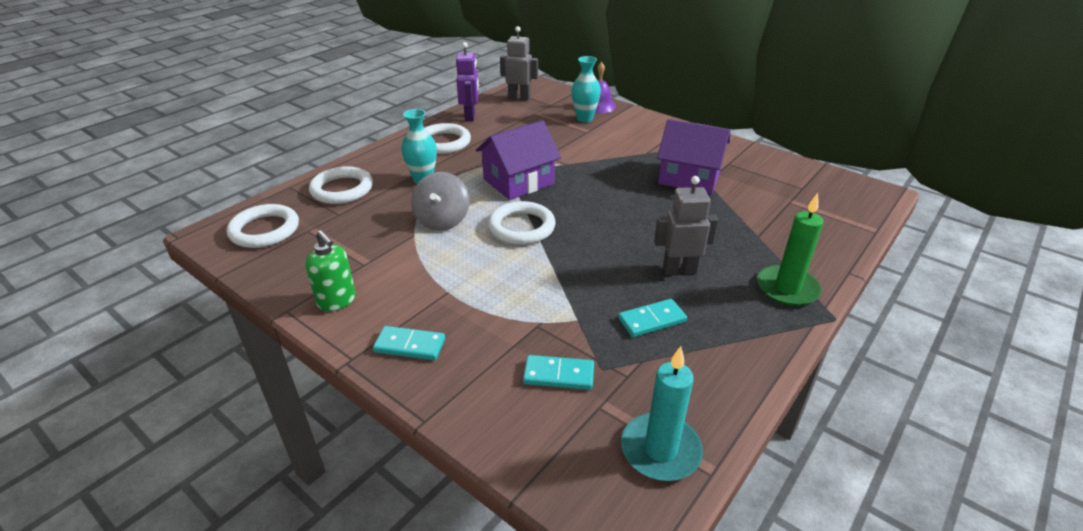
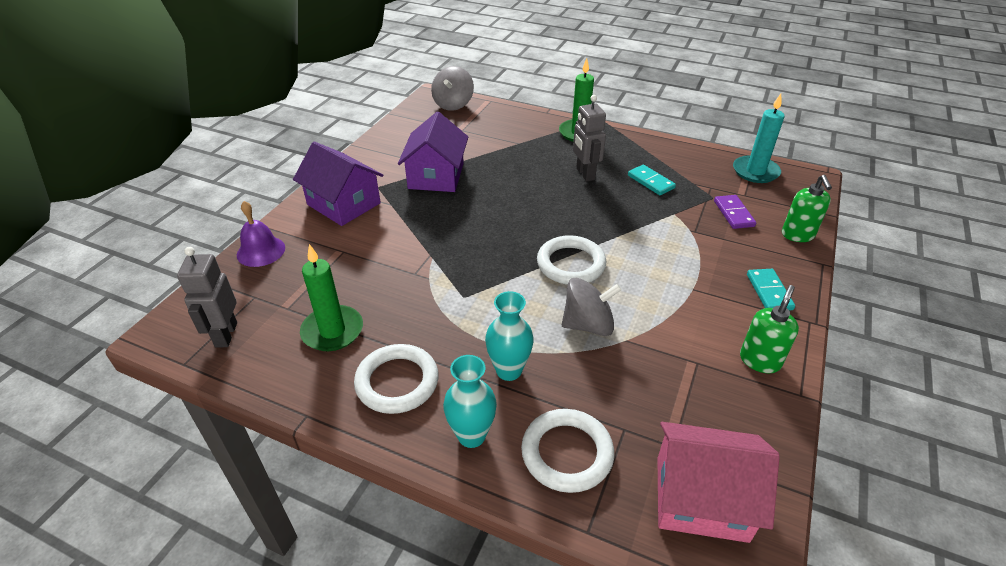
camera: 105 degrees left, 5 degrees up
white ring [227,204,299,248] -> pink house [657,422,780,543]
purple robot [456,42,479,122] -> none
purple house [476,120,561,200] -> purple house moved to [293,142,383,226]
turquoise domino [523,355,594,390] -> purple domino [714,195,756,229]
turquoise vase [571,56,601,122] -> turquoise vase moved to [443,355,497,448]
none -> green candle [300,244,363,351]
none -> grey spinning top [431,66,474,111]
none -> green soap dispenser [782,175,832,242]

